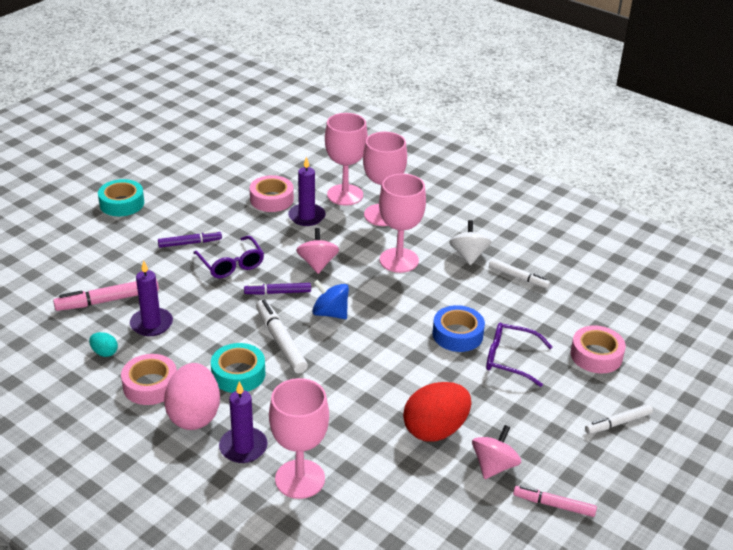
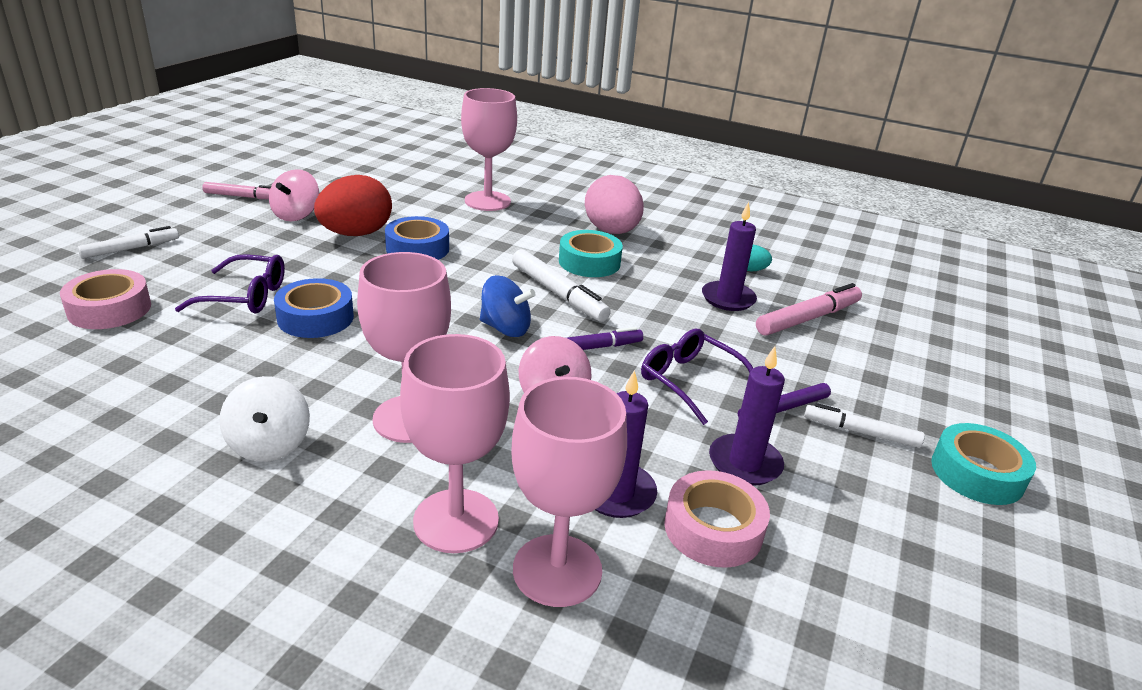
camera: 165 degrees right, 5 degrees down
pink tape [121,354,177,405] -> none
purple candle [219,381,268,463] -> purple candle moved to [709,346,785,486]
white marker [489,259,551,289] -> white marker moved to [804,403,925,448]
none -> blue tape [385,216,449,260]

